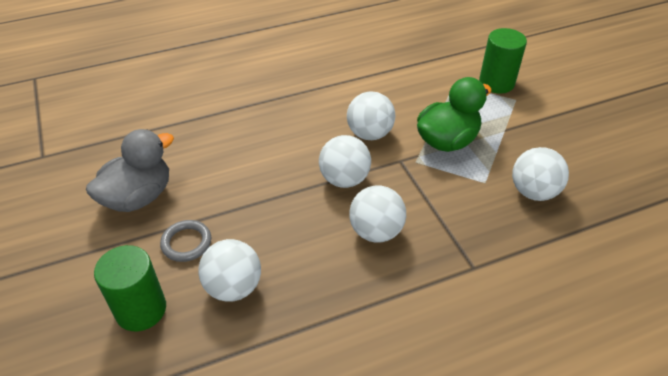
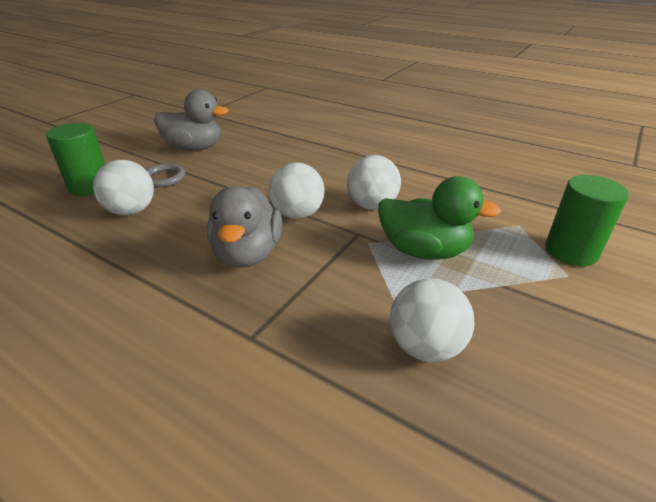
camera: 55 degrees right, 10 degrees down
white ball [349,186,406,242] -> grey duck [207,186,282,268]

